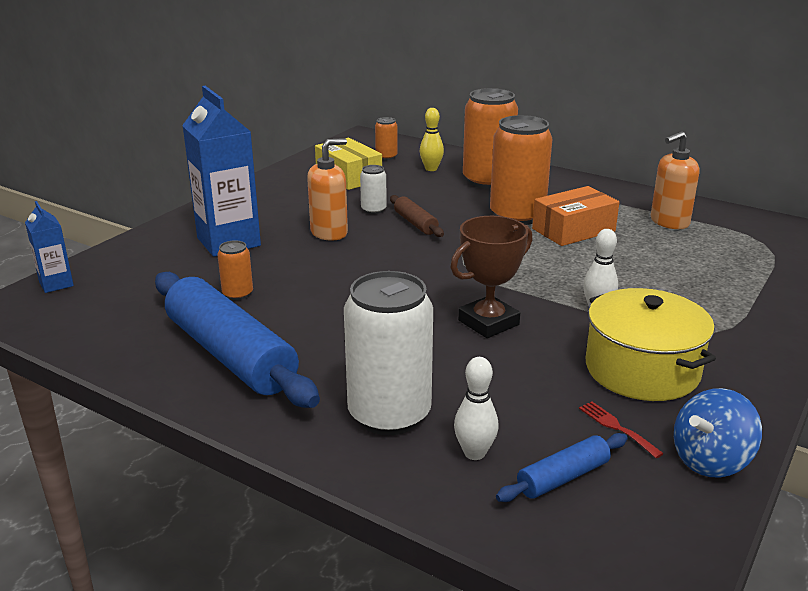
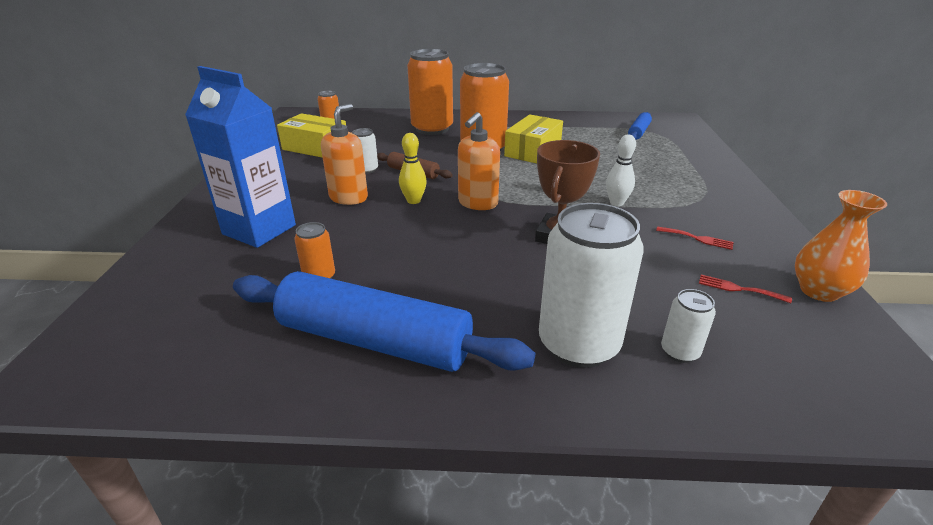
camera: 30 degrees left, 5 degrees up
blue carton [25,201,74,293] -> none
yellow bowling pin [420,108,444,171] -> yellow bowling pin moved to [399,133,427,204]
white bowling pin [454,357,499,460] -> white can [661,289,716,363]
blue rolling pin [496,433,628,502] -> blue rolling pin moved to [628,112,652,140]
orange box [532,186,619,246] -> yellow box [504,114,563,164]
yellow pot [586,288,716,401] -> red fork [656,226,733,250]
orange soap dispenser [651,131,700,229] -> orange soap dispenser moved to [458,112,500,210]
blue spinning top [674,388,762,478] -> orange vase [795,190,888,302]

